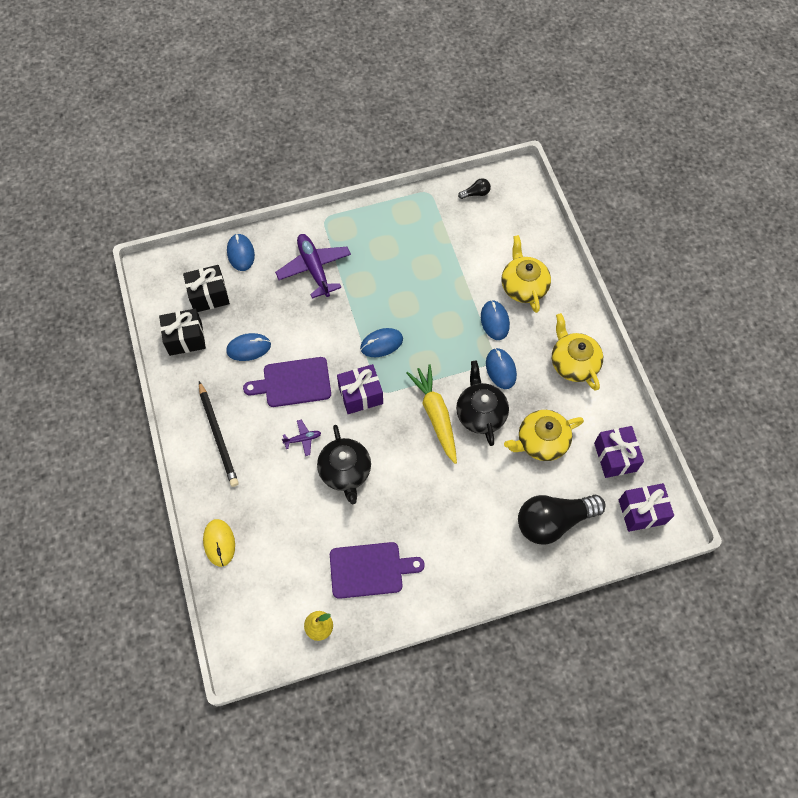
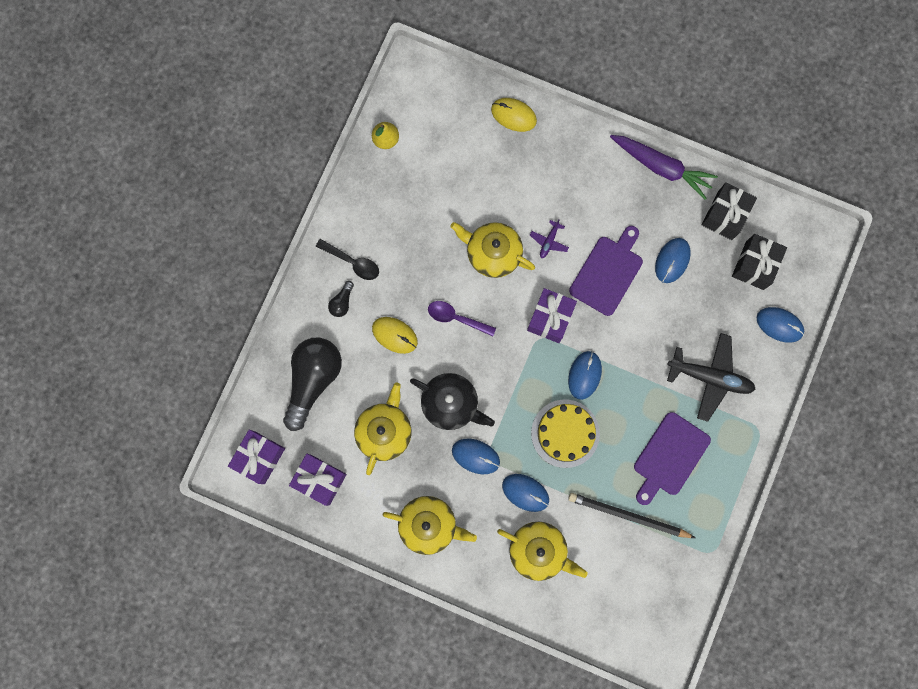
camera: 130 degrees right, 15 degrees up
black pencil [199,381,239,487] -> black pencil moved to [568,493,696,538]
purple plane [275,234,351,299] -> black plane [667,333,756,422]
black teapot [317,425,371,504] -> yellow teapot [450,222,535,278]
purple cutting board [330,542,425,599] -> purple cutting board moved to [634,412,711,505]
yellow carrot [406,364,457,464] -> none
black light bulb [458,178,491,199] -> black light bulb moved to [328,281,354,317]
none -> black spoon [316,239,379,280]
none -> yellow mouse [372,317,418,354]
none -> purple spoon [428,301,496,336]
none -> yellow cake [531,400,600,468]
none -> purple carrot [610,135,718,200]

